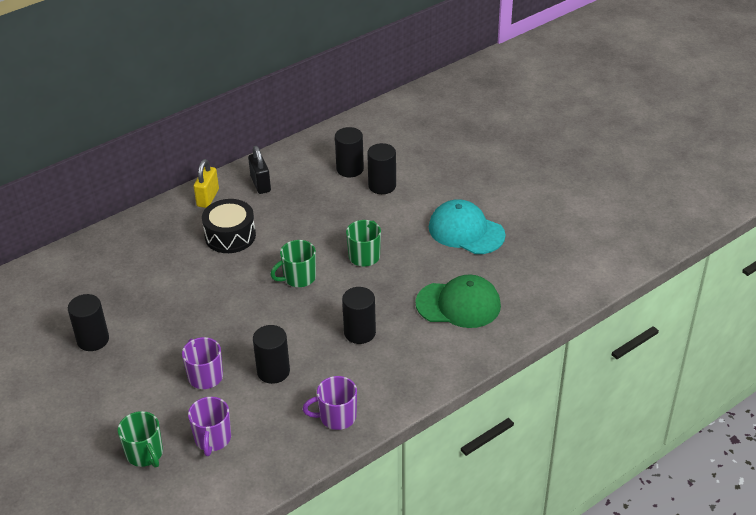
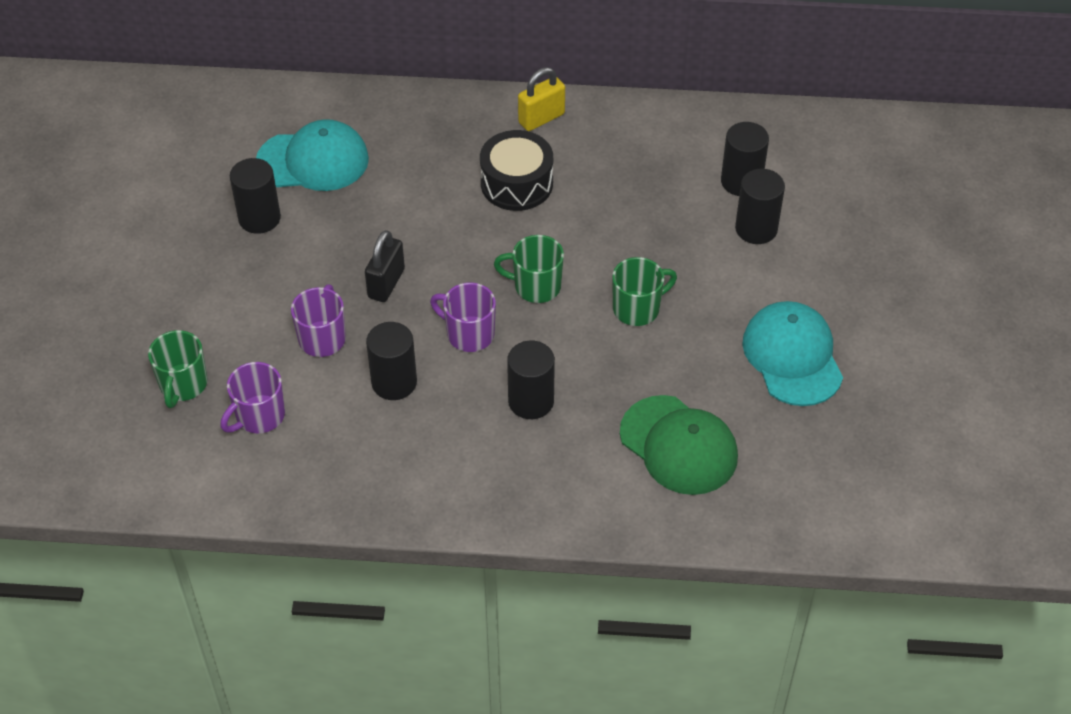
camera: 40 degrees right, 10 degrees up
black padlock [248,146,271,194] -> black padlock moved to [365,230,405,302]
purple mug [303,376,357,430] -> purple mug moved to [430,282,496,352]
none -> turquoise cap [256,119,369,191]

